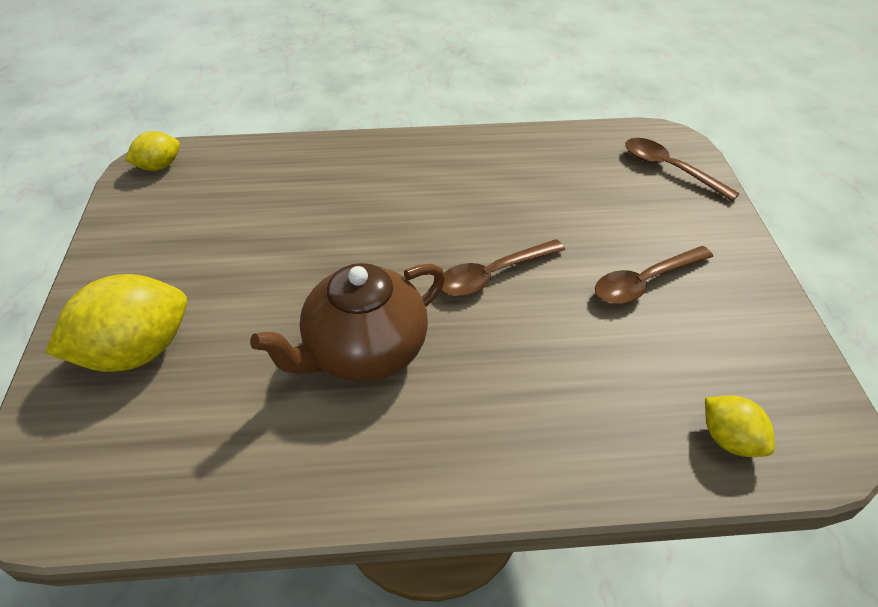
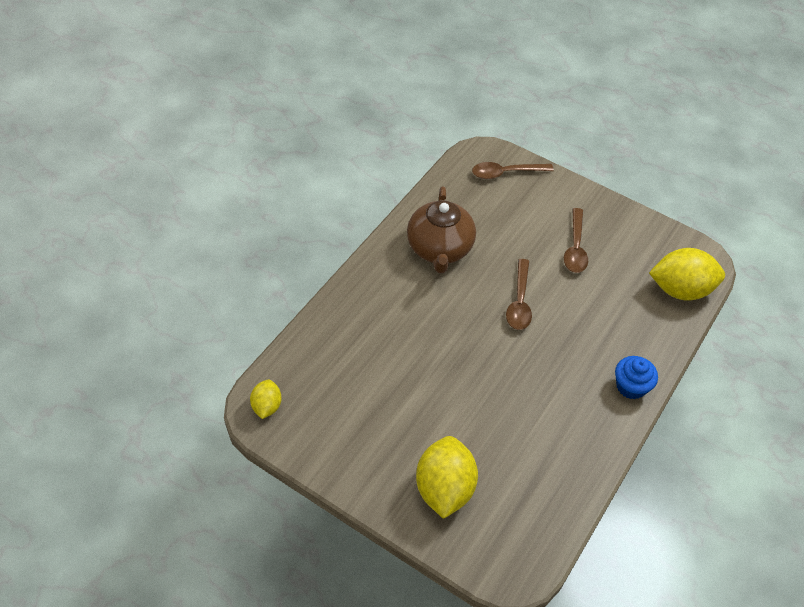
camera: 55 degrees left, 5 degrees up
brown teapot [250,263,445,382] -> brown teapot moved to [407,187,476,273]
yellow lemon [705,395,775,457] -> yellow lemon [649,248,725,301], size x1.87
none -> blue cupcake [615,356,658,399]

